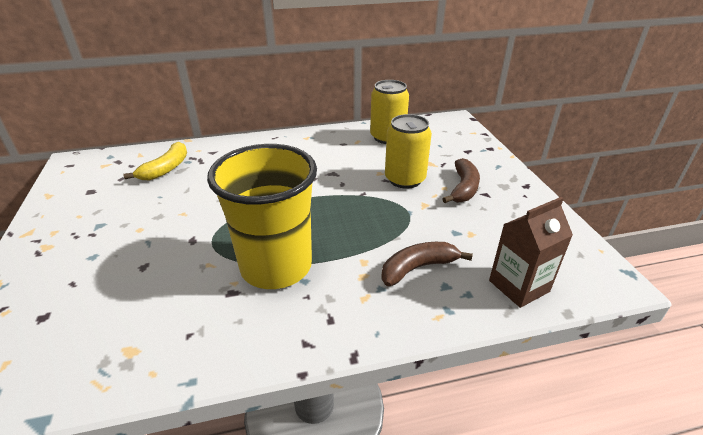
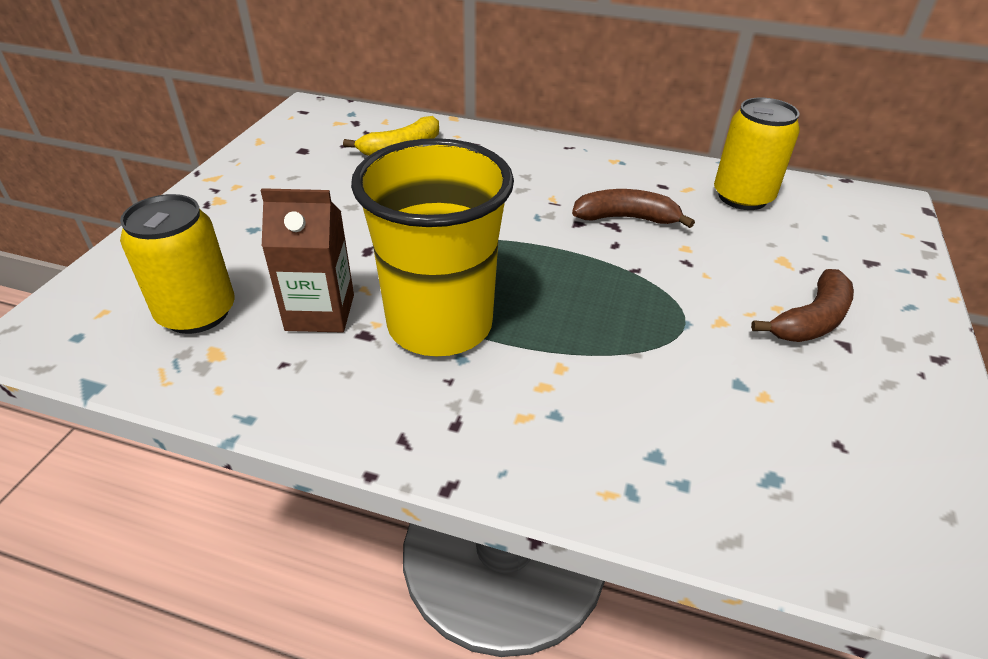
camera: 30 degrees right, 5 degrees up
brown banana [381,242,473,286] -> brown banana moved to [572,189,695,228]
yellow can [385,114,432,189] -> yellow can moved to [120,194,235,334]
brown carton [489,197,573,308] -> brown carton moved to [261,188,354,332]

